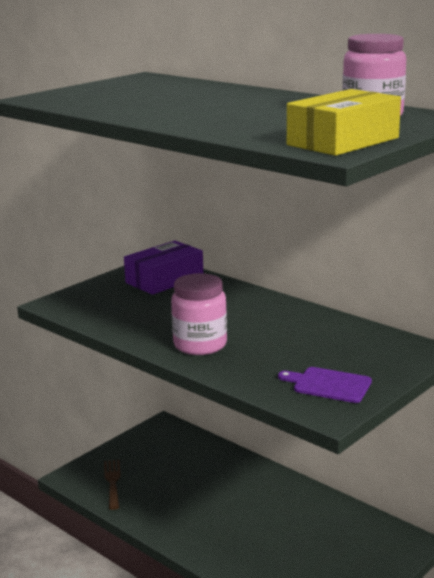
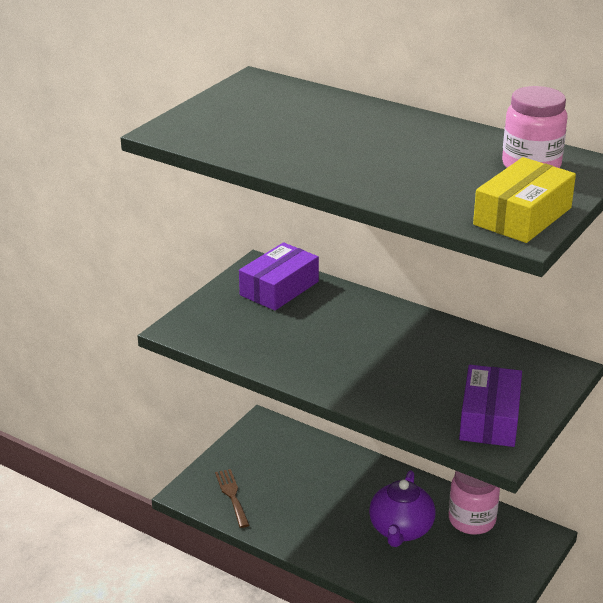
camera: 10 degrees left, 10 degrees up
pink jar [171,273,227,355] -> pink jar moved to [449,471,500,535]
purple cutting board [278,367,372,403] -> purple box [459,365,522,447]
none -> purple teapot [369,470,436,547]

